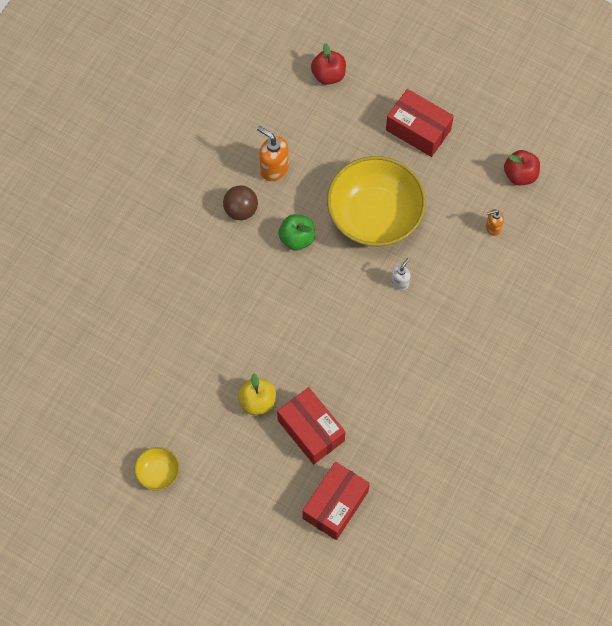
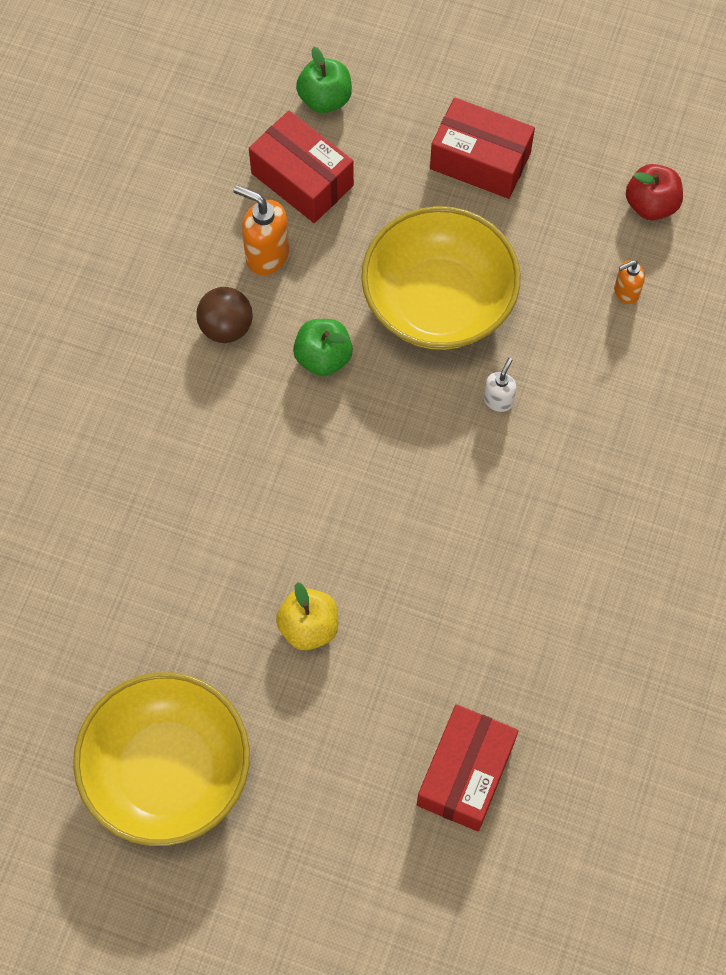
camera: 10 degrees left, 0 degrees up
yellow bowl [134,447,179,491] -> yellow bowl [73,672,250,846], size x2.32
red box [277,387,345,464] -> red box moved to [249,111,354,223]
red apple [311,43,346,85] -> green apple [296,47,352,113]

